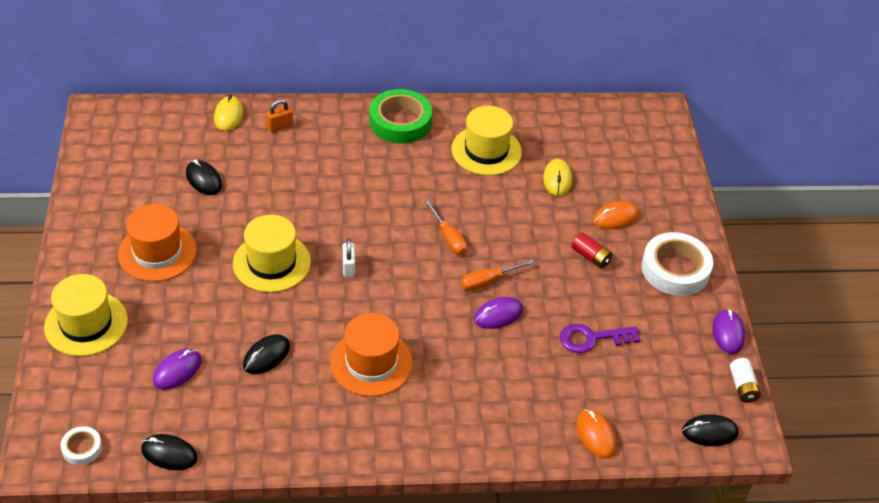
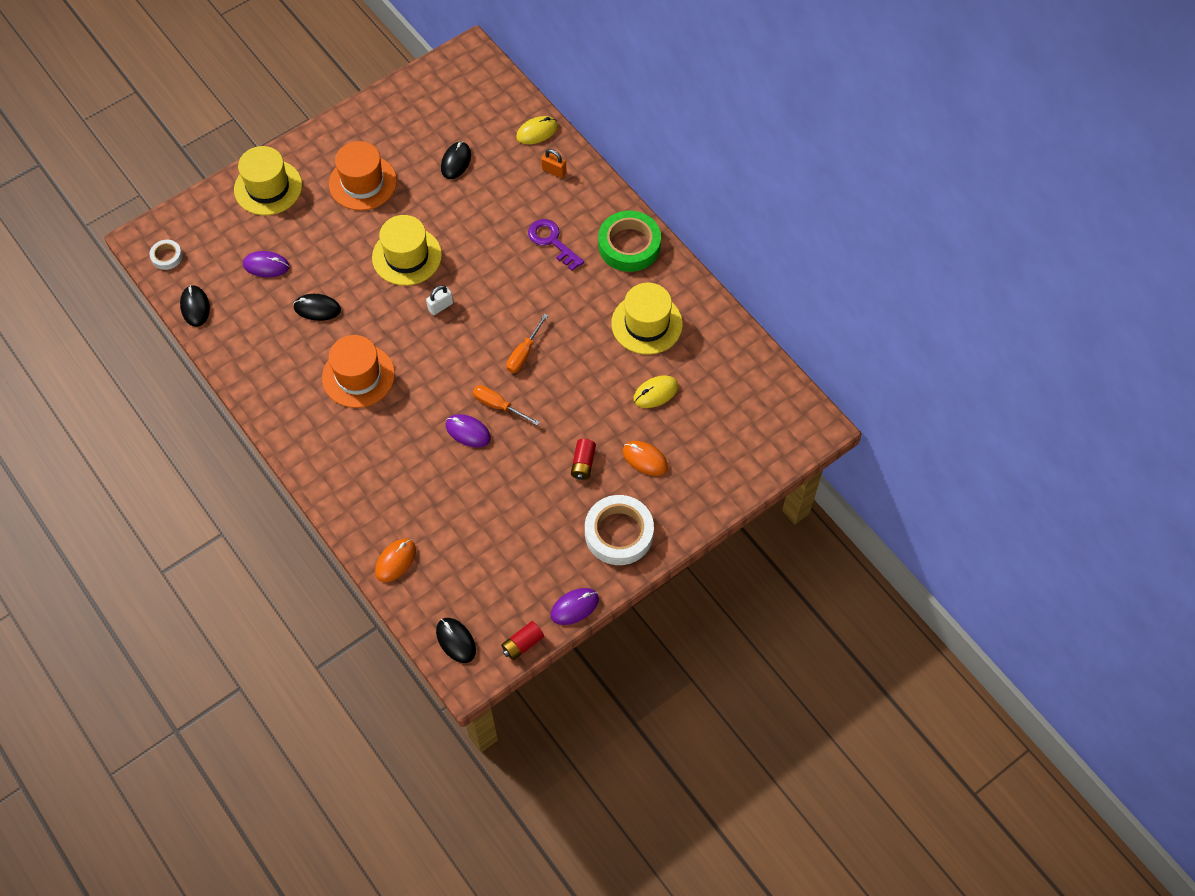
camera: 60 degrees right, 15 degrees up
purple key [560,323,640,353] -> purple key moved to [528,219,584,271]
white battery [730,358,761,403] -> red battery [501,621,544,661]

